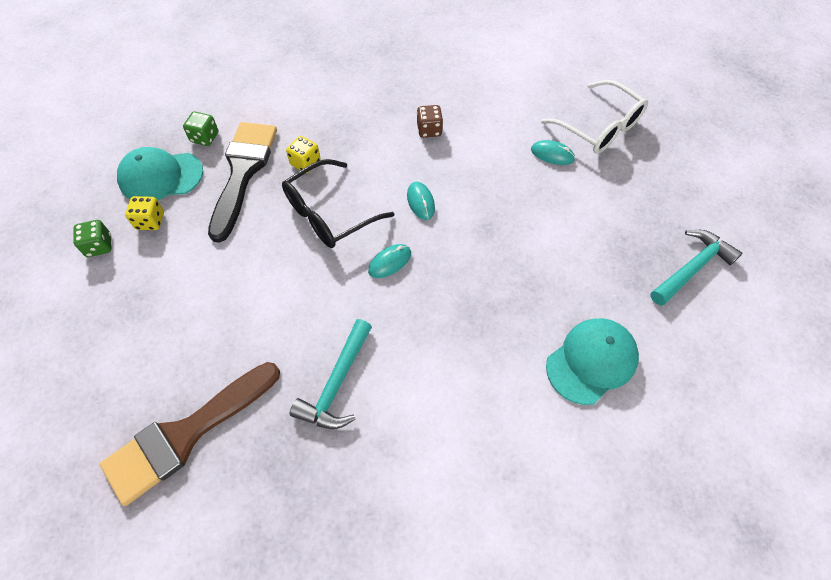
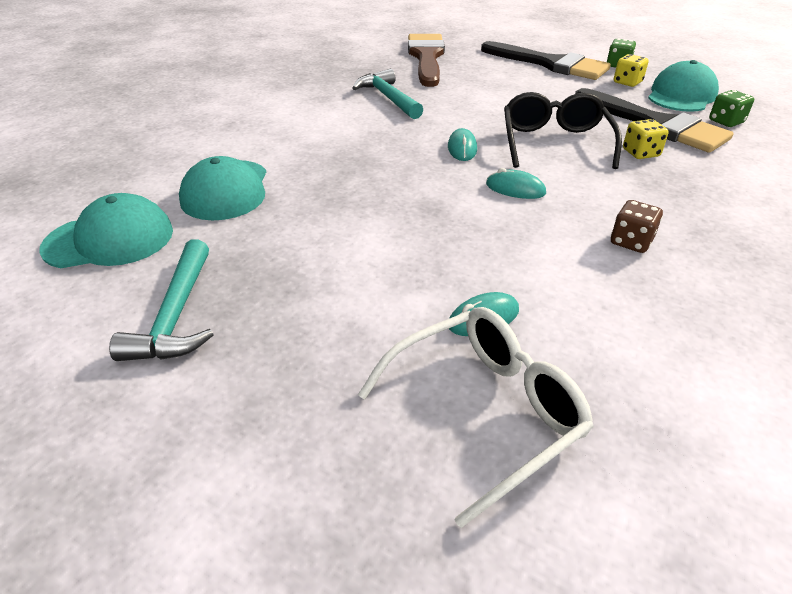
camera: 130 degrees right, 20 degrees down
white glasses [541,80,648,154] -> white glasses turned 150 degrees clockwise [358,307,594,528]
none -> turquoise cap [39,193,173,268]
none -> black brush [481,41,611,80]

